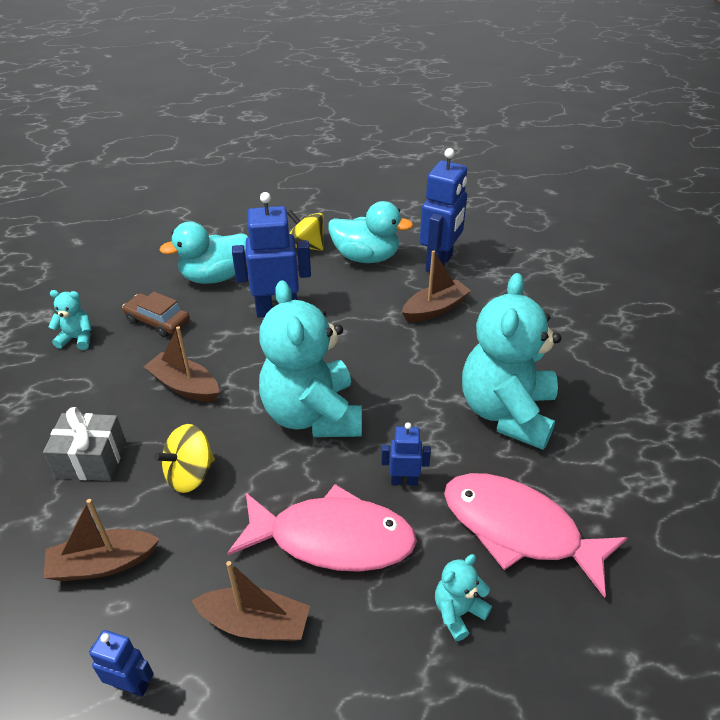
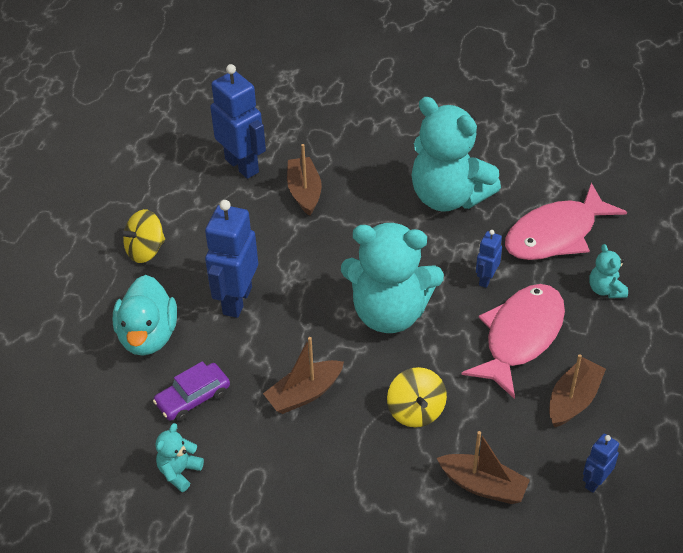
camera: 65 degrees left, 5 degrees up
grey gift [43,407,126,481] -> none
brown boat [43,499,160,581] -> brown boat turned 75 degrees counterclockwise [437,431,530,504]
brown car [122,291,190,337] -> purple car [153,361,230,422]
turquoise duck [328,201,413,263] -> none

